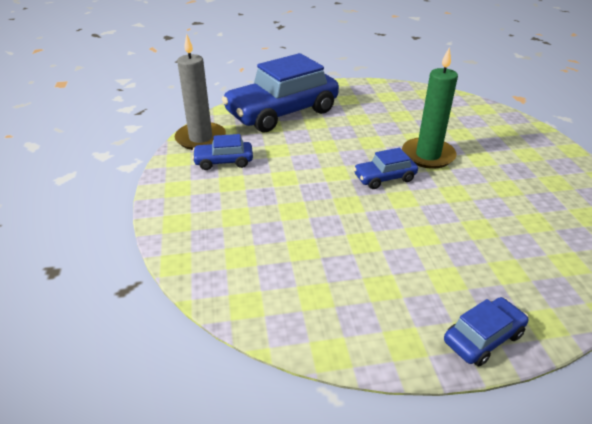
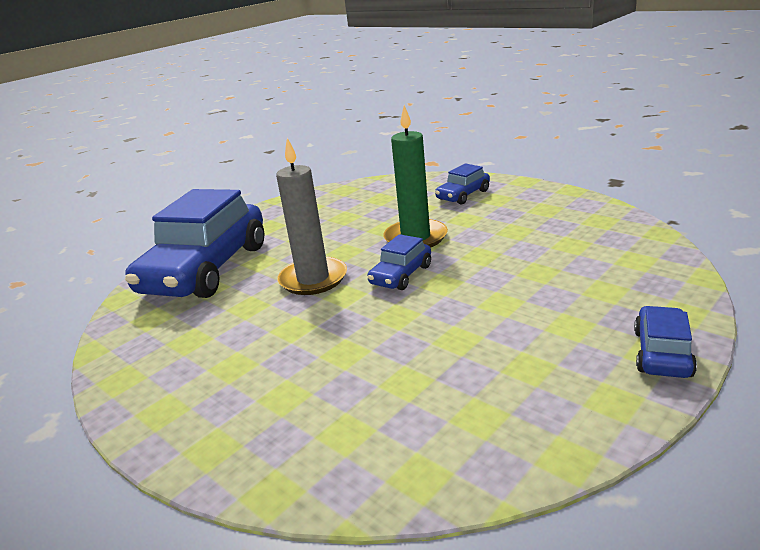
camera: 35 degrees left, 10 degrees down
grey candle [175,34,226,150] -> grey candle moved to [276,138,347,295]
blue car [192,134,253,170] -> blue car moved to [435,163,490,205]

